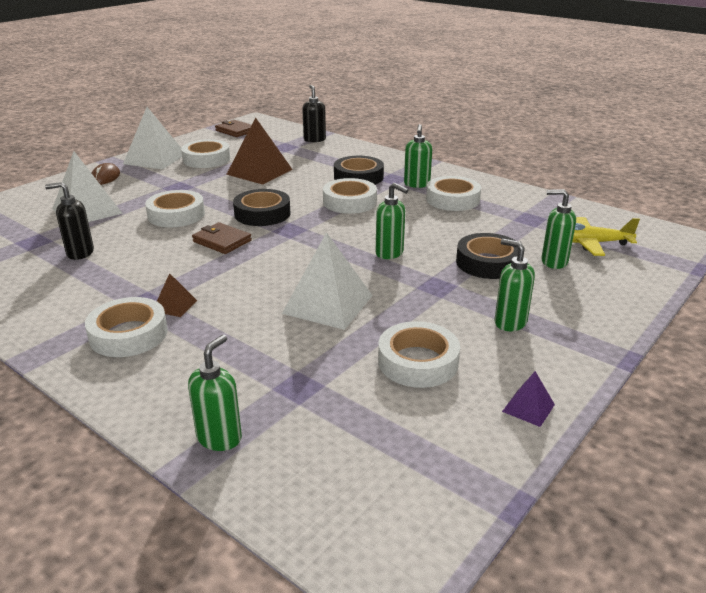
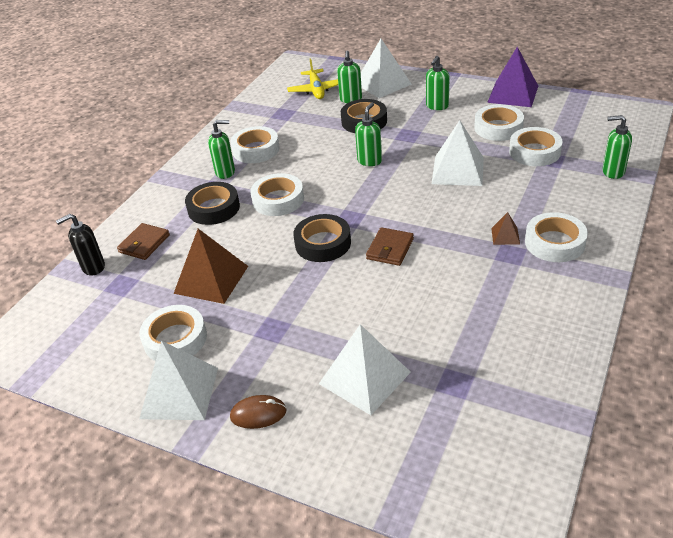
camera: 100 degrees left, 10 degrees up
black soap dispenser [45,182,94,260] -> none
white tape [145,190,205,227] -> white tape moved to [509,127,563,166]
brown wallet [215,120,251,137] -> brown wallet moved to [117,223,170,260]
purple pyramid [502,371,555,427] -> purple pyramid [487,47,538,107], size x2.12
none -> white pyramid [361,39,412,98]

